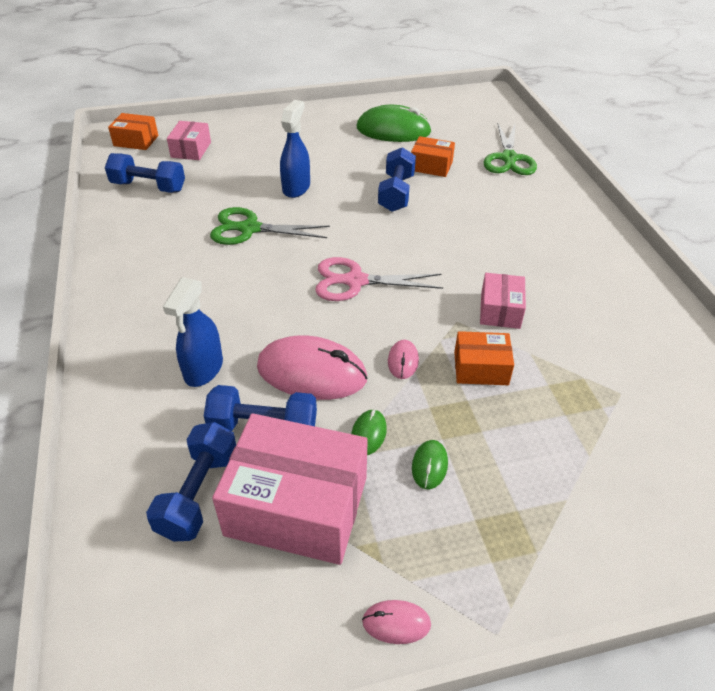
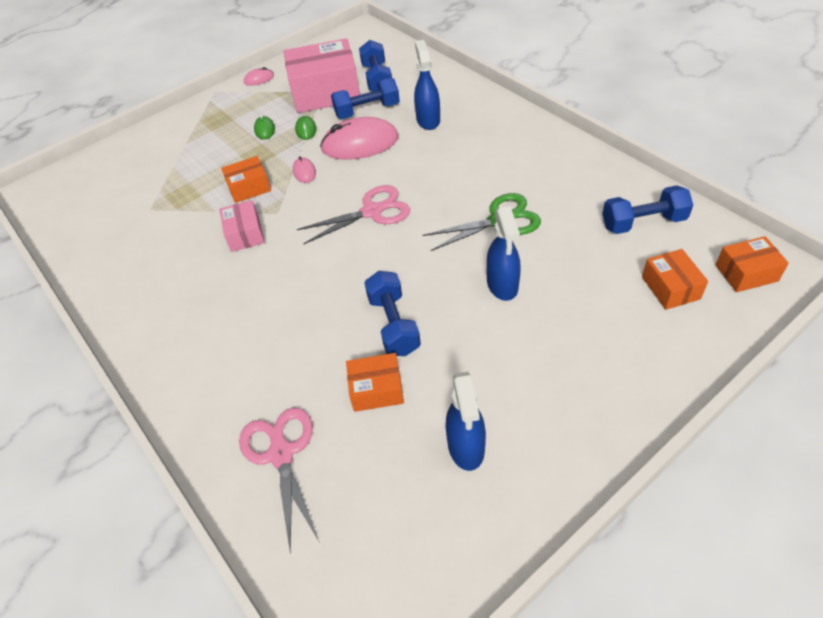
camera: 160 degrees right, 5 degrees up
pink box [167,121,211,160] -> orange box [642,249,708,310]
green mouse [356,105,432,142] -> blue spray bottle [446,372,486,471]
green scissors [484,124,537,175] -> pink scissors [239,408,319,553]

